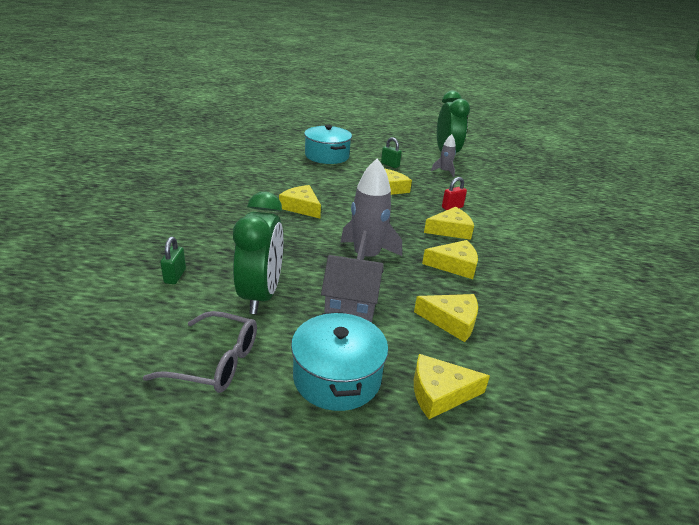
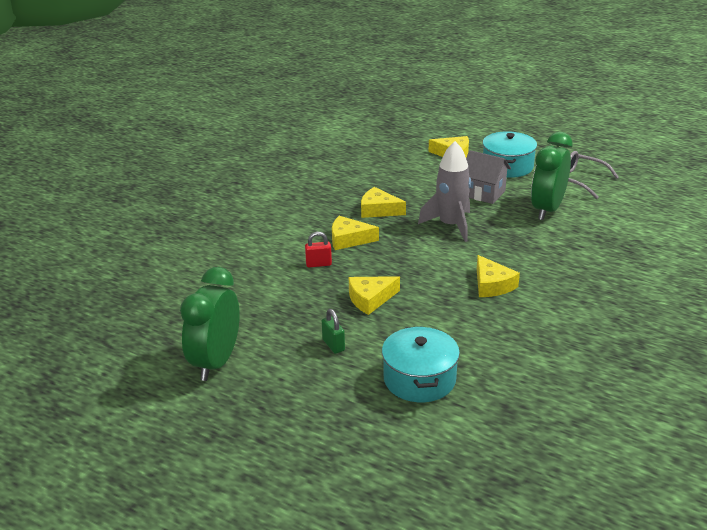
camera: 155 degrees left, 0 degrees up
green padlock [160,237,186,284] -> none
yellow cheese [414,294,478,342] -> none
grey rocket [431,134,456,177] -> none

